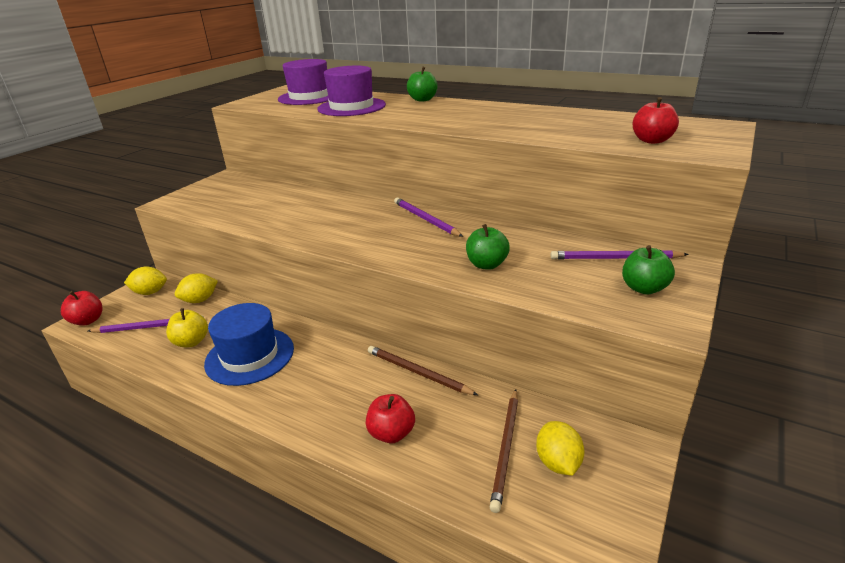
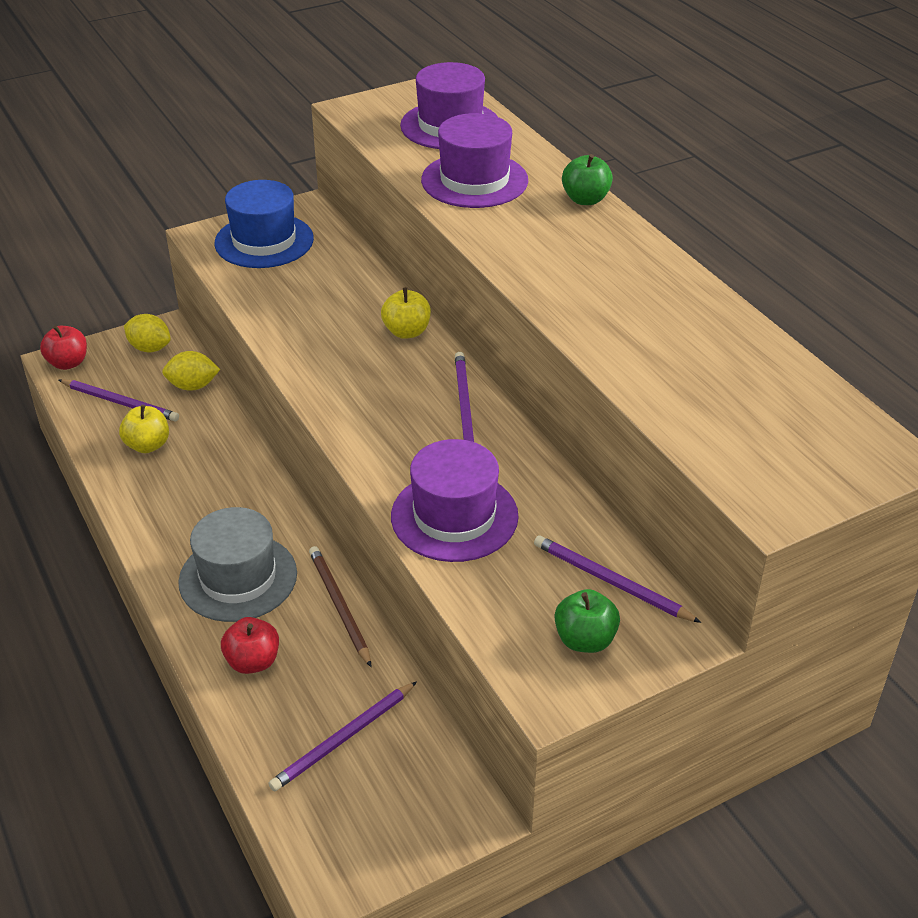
camera: 30 degrees right, 10 degrees up
blue hat [204,303,294,386] -> blue hat moved to [214,180,314,268]
green apple [466,224,510,270] -> purple hat [391,439,519,562]
brown pencil [490,389,518,513] -> purple pencil [268,681,417,791]
yellow lemon [536,421,584,476] -> none
red apple [633,97,679,144] -> none
none -> grey hat [178,507,297,622]
none -> yellow apple [381,287,431,339]

